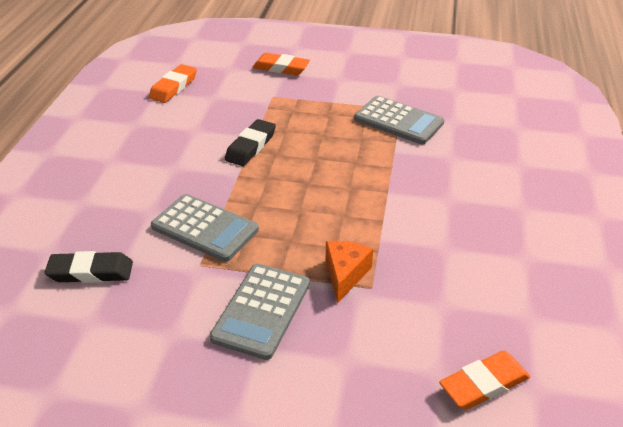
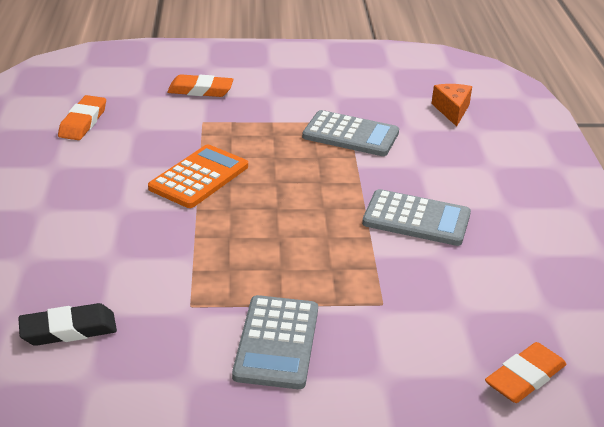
camera: 15 degrees left, 5 degrees down
grey calculator [151,194,259,262] -> grey calculator moved to [362,189,471,246]
black eraser [225,119,276,166] -> orange calculator [148,144,248,208]
orange cheese [326,241,373,303] -> orange cheese moved to [432,84,472,126]

